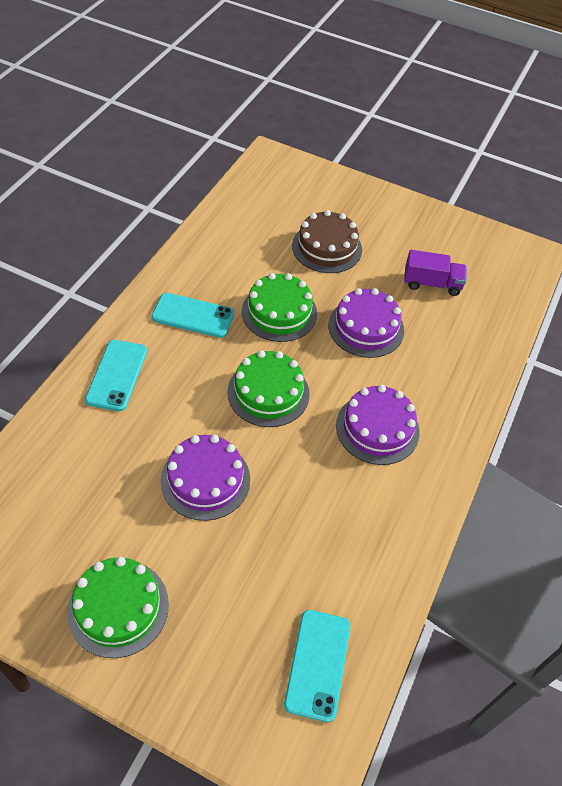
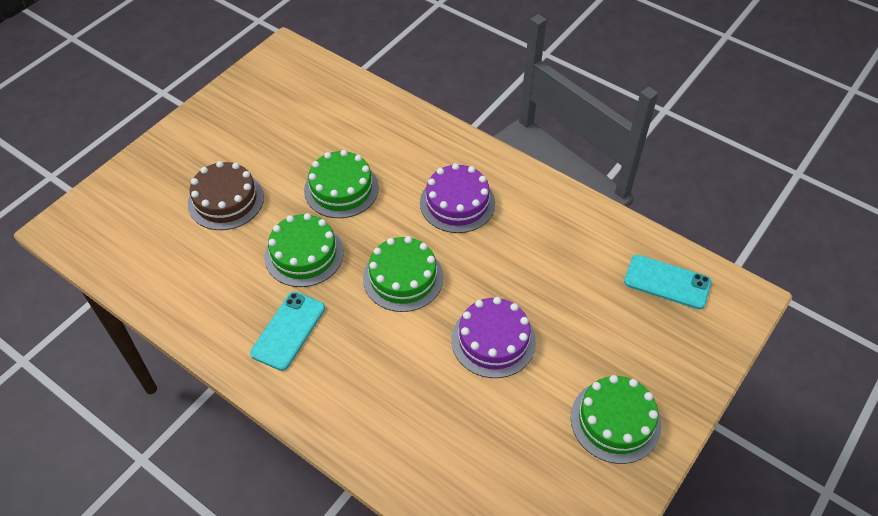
camera: 75 degrees left, 0 degrees up
turquoise phone [85,340,147,411] -> none
purple cake [328,288,404,358] -> green cake [304,150,379,218]
purple truck [404,250,467,296] -> none

